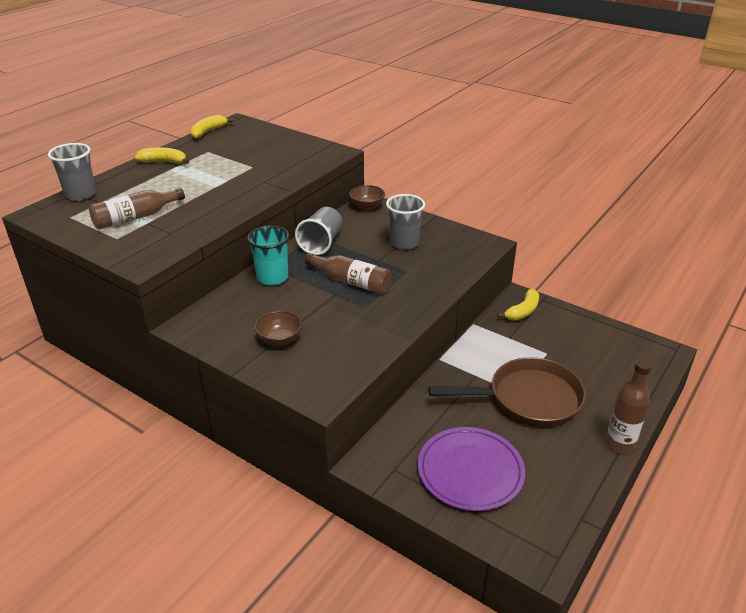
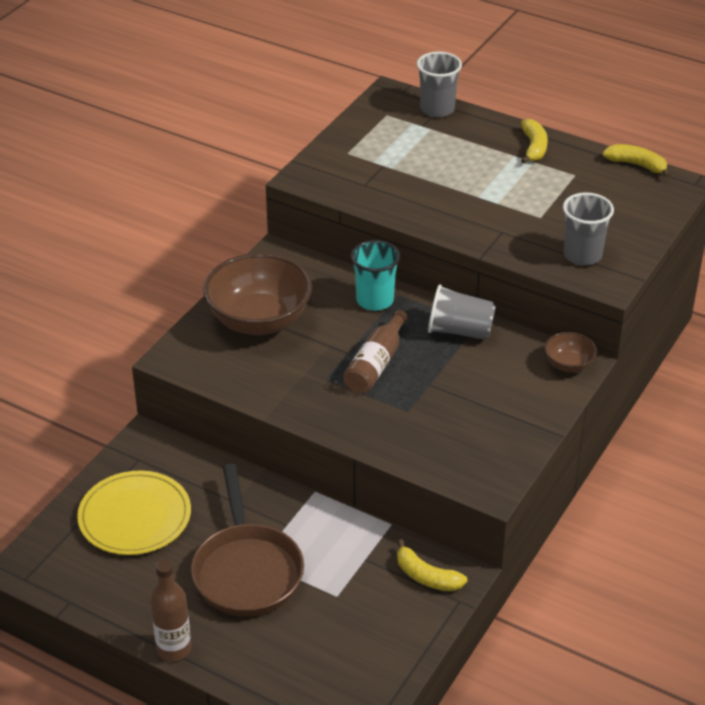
camera: 85 degrees right, 5 degrees up
brown bottle [89,188,185,230] -> none
brown bowl [255,311,302,346] -> brown bowl [203,253,312,335], size x2.13
grey cup [386,194,425,250] -> grey cup moved to [563,192,614,266]
purple plate [418,427,525,511] -> yellow plate [77,471,191,555]

